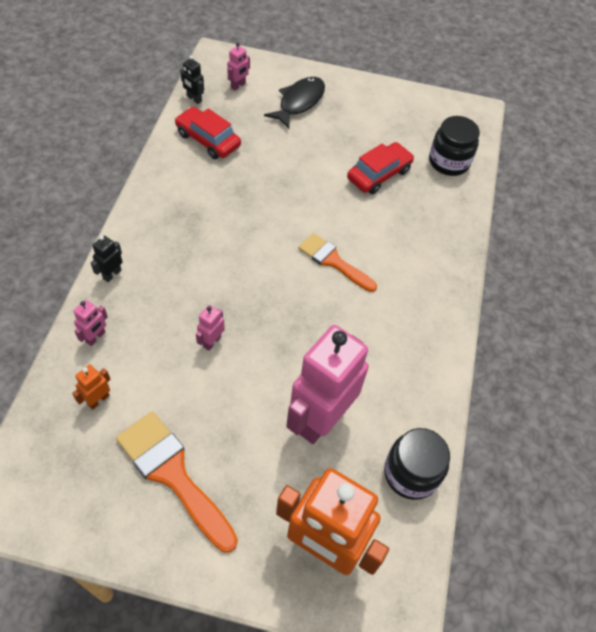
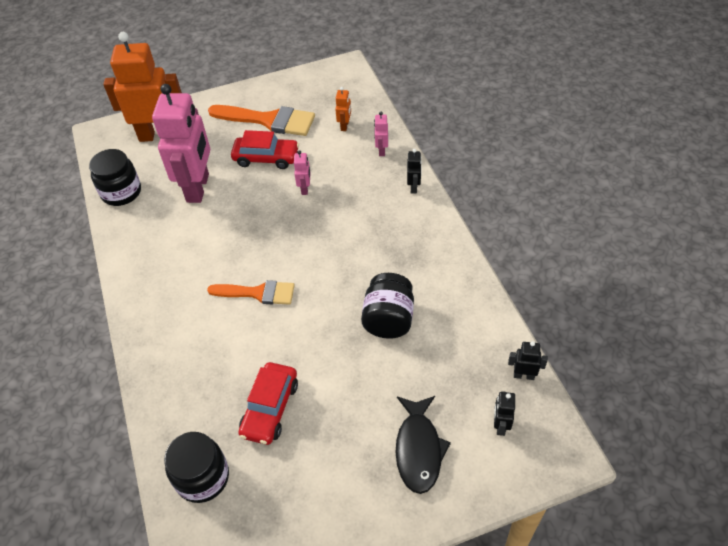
camera: 155 degrees right, 5 degrees down
red car [175,107,241,159] -> red car moved to [231,130,299,169]
pink robot [227,42,250,91] -> black robot [494,391,515,436]
none -> black jar [361,273,414,339]

